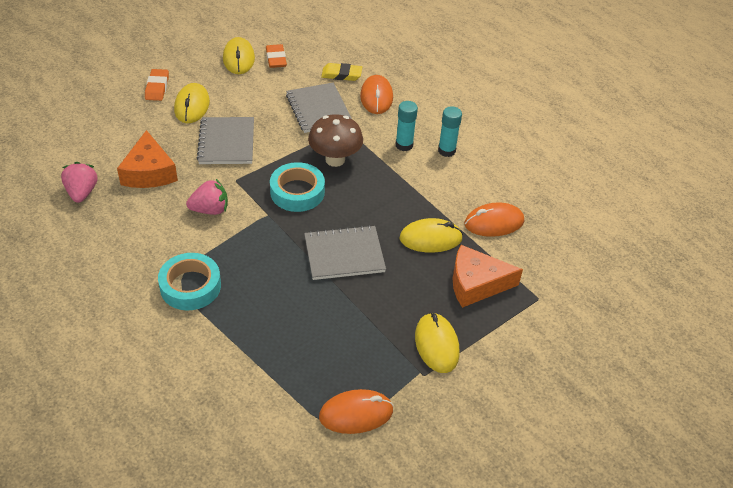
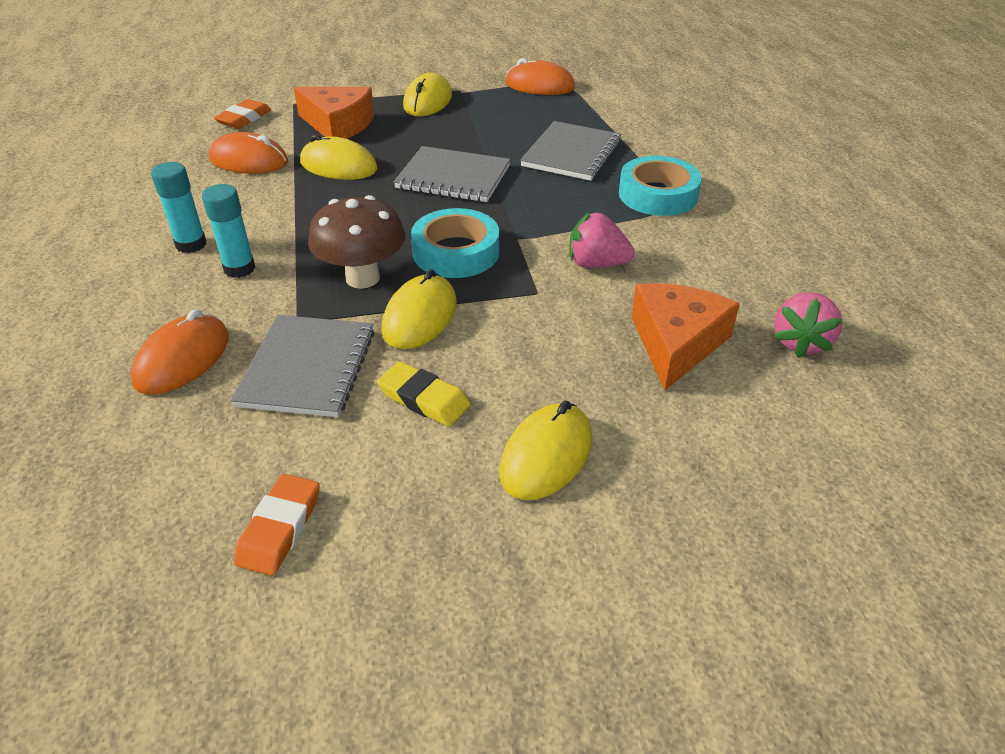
camera: 150 degrees left, 5 degrees down
orange eraser [145,69,169,101] -> orange eraser moved to [214,99,271,129]
grey notebook [197,117,254,164] -> grey notebook moved to [520,121,622,181]
yellow mouse [223,37,255,74] -> yellow mouse moved to [382,269,457,349]
yellow eraser [321,63,362,81] -> yellow eraser moved to [377,361,470,426]

